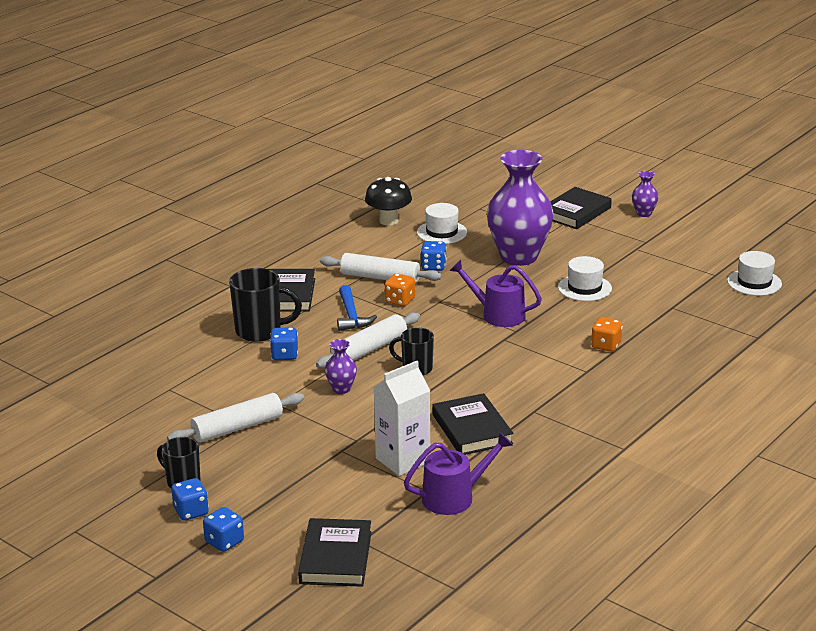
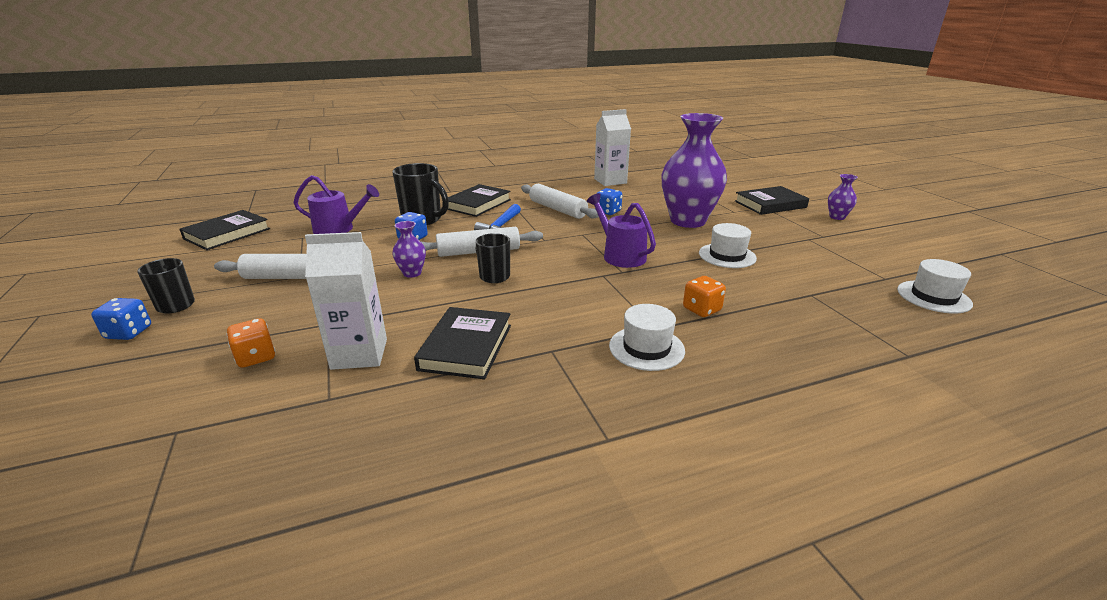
camera: 30 degrees right, 0 degrees up
blue dice [203,507,244,552] -> none
black book [298,518,372,587] -> black book moved to [179,210,270,250]
black mushroom [365,177,412,225] -> white carton [594,109,631,186]
orange dice [385,273,415,306] -> orange dice moved to [227,318,275,368]
purple watering can [404,432,513,515] -> purple watering can moved to [293,175,379,234]
white hat [417,203,467,244] -> white hat moved to [609,304,685,371]

